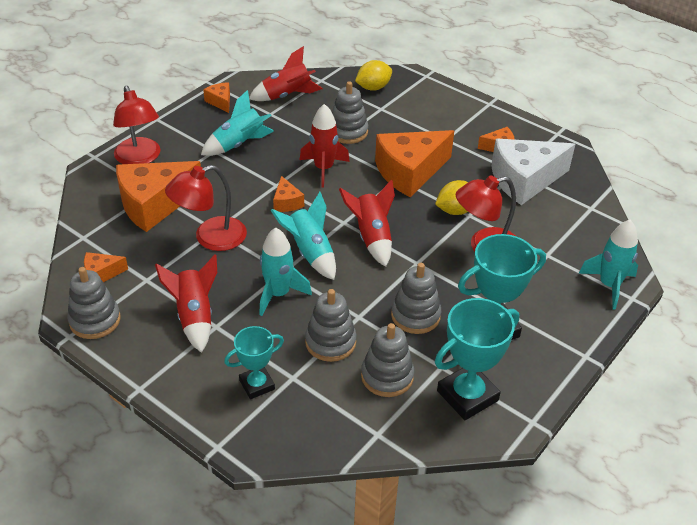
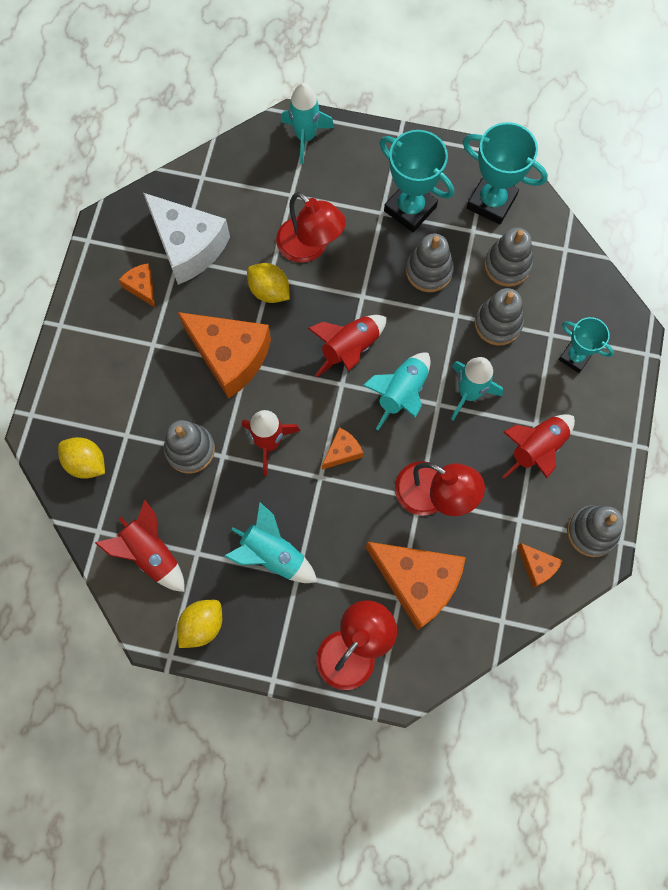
camera: 115 degrees left, 30 degrees up
orange cheese [203,82,230,113] -> yellow lemon [177,600,222,648]

